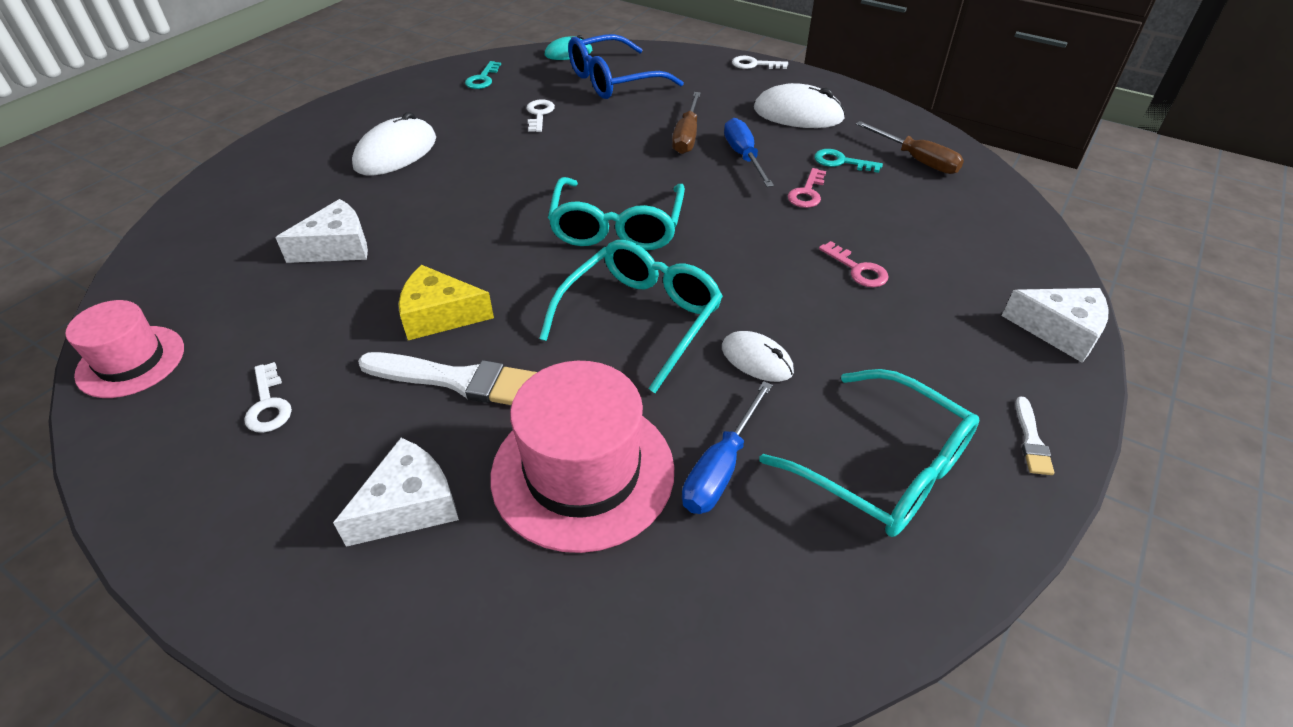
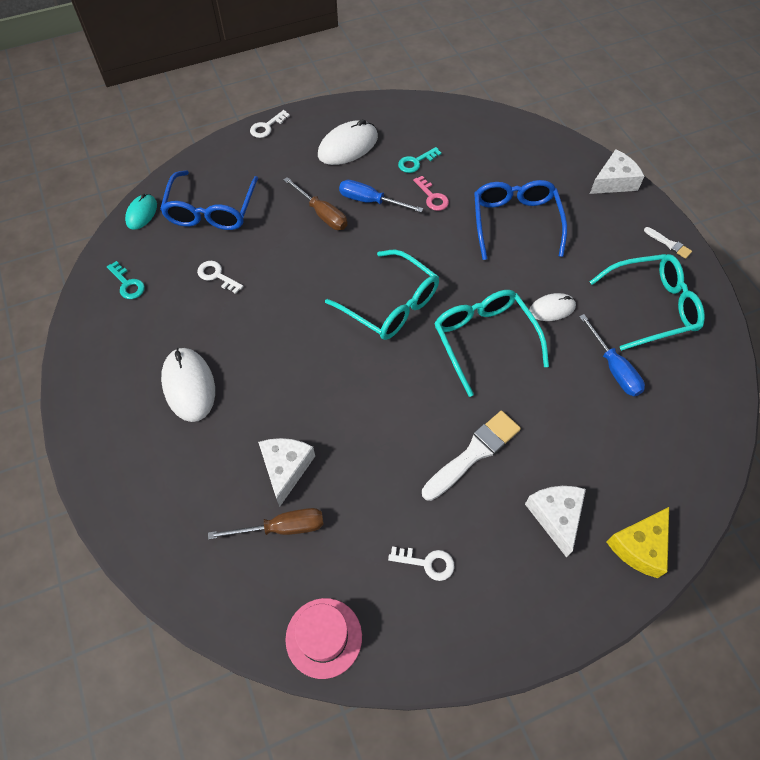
camera: 55 degrees left, 15 degrees up
yellow cheese [399,265,494,340] -> yellow cheese moved to [606,507,669,578]
pink hat [491,361,674,553] -> none
pink key [819,241,889,287] -> blue glasses [474,180,567,260]
brown screwdriver [856,121,964,174] -> brown screwdriver moved to [208,508,324,540]

